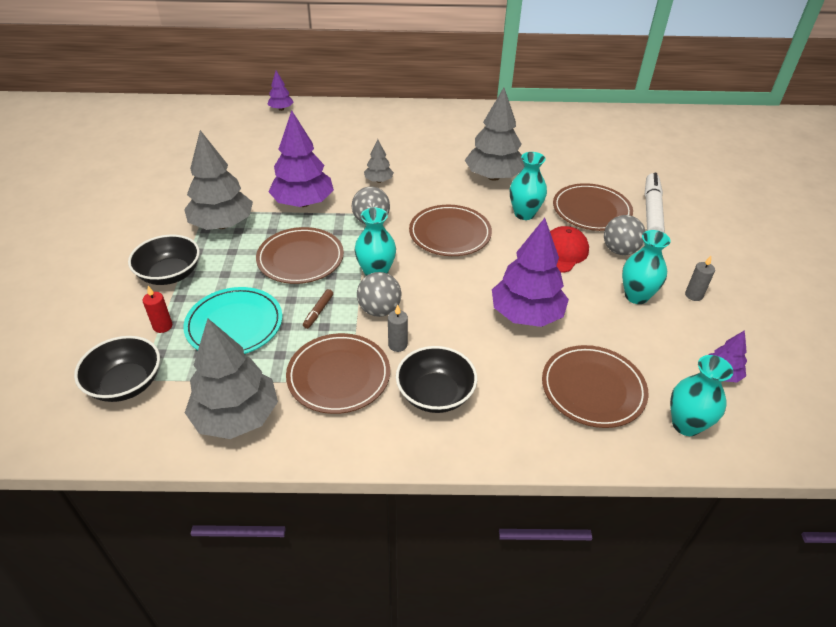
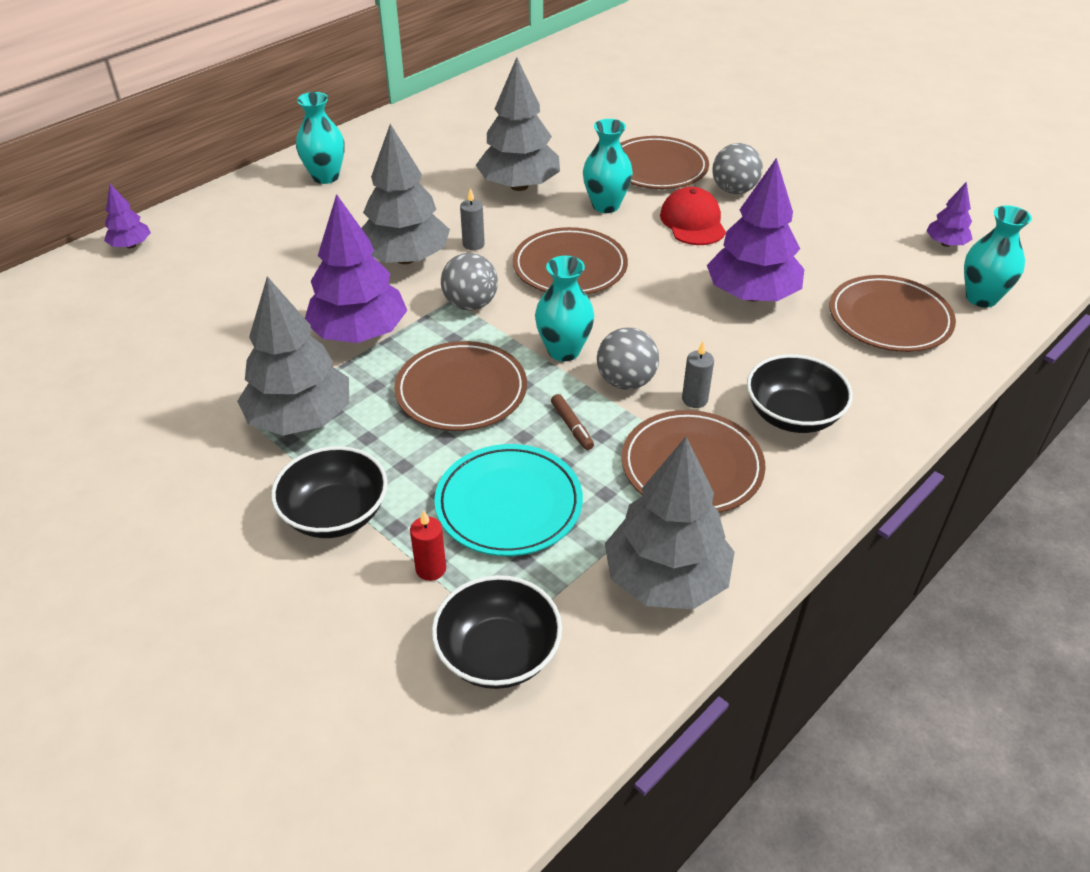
camera: 45 degrees left, 0 degrees up
grey tree [364,139,394,183] -> grey tree [361,124,450,264], size x2.04
turquoise vase [622,230,671,304] -> turquoise vase moved to [296,92,345,184]
white marker [645,173,665,233] -> none
grey candle [685,256,715,301] -> grey candle moved to [460,188,485,250]

